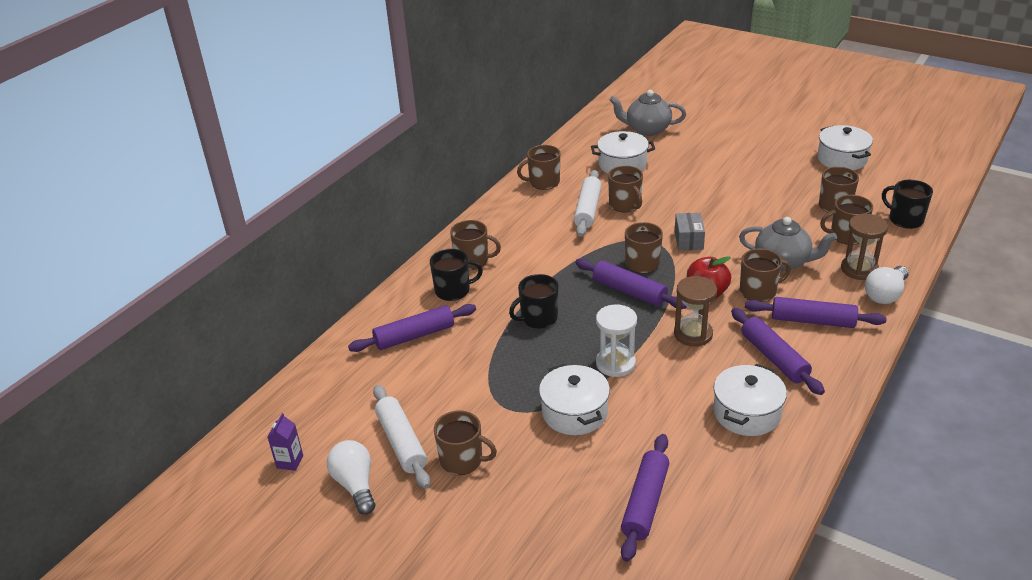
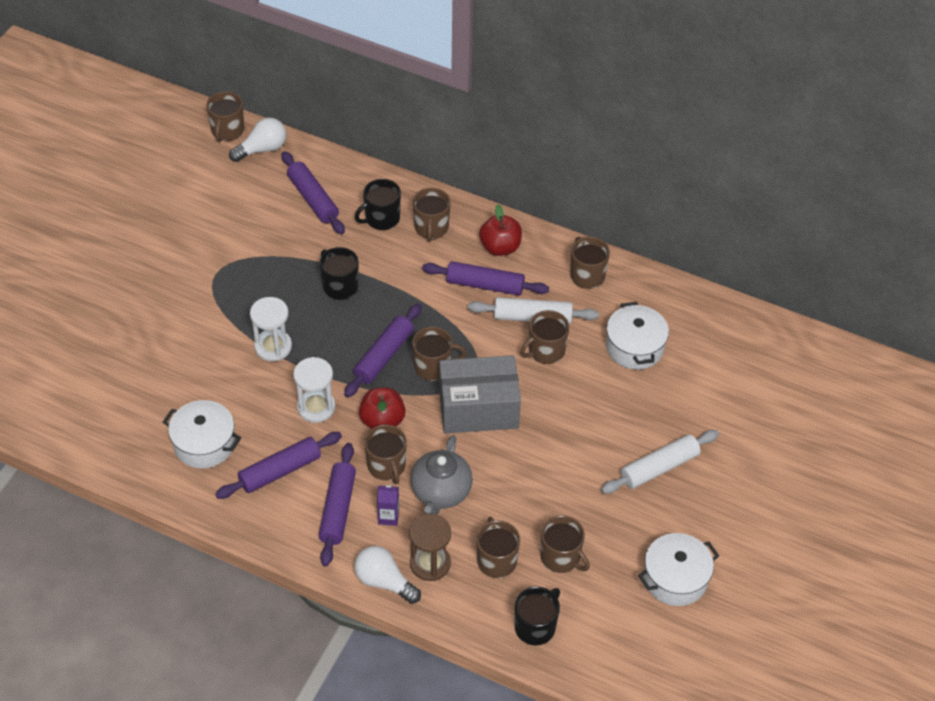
camera: 80 degrees right, 15 degrees up
purple carton [268,413,303,471] -> purple carton moved to [377,485,399,526]
white light bulb [327,440,375,515] -> white light bulb moved to [229,118,286,162]
white rolling pin [373,385,430,489] -> white rolling pin moved to [601,430,719,494]
black mug [430,249,483,301] -> black mug turned 75 degrees clockwise [355,179,401,230]
brown mug [434,410,497,475] -> brown mug moved to [206,91,244,142]
white pot [539,364,610,435] -> none
grey teapot [609,90,686,136] -> none
purple rolling pin [621,434,669,562] -> purple rolling pin moved to [422,261,549,296]
brown hourglass [674,276,717,347] -> white hourglass [293,357,336,423]
grey box [675,213,705,250] -> grey box [439,355,521,434], size x1.98
none -> red apple [479,205,522,256]

